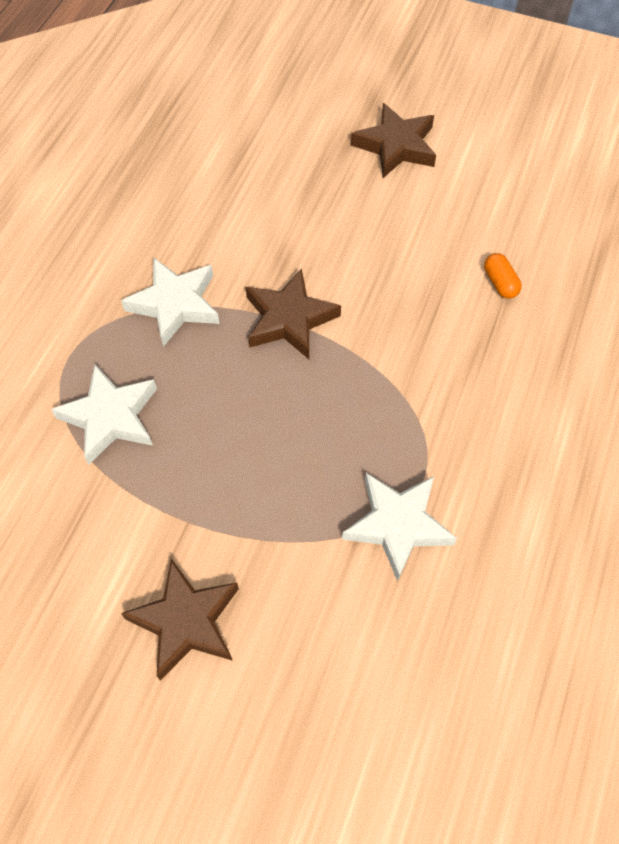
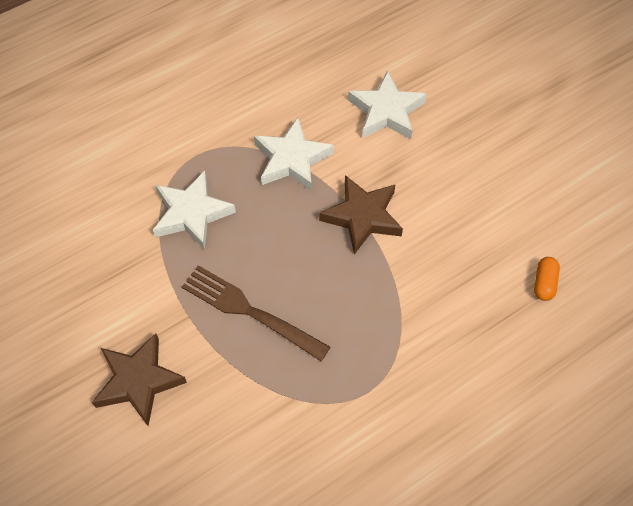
camera: 35 degrees right, 0 degrees up
white star [342,473,457,582] -> white star moved to [348,70,427,139]
brown star [351,103,436,178] -> none
none -> brown fork [182,265,330,361]

